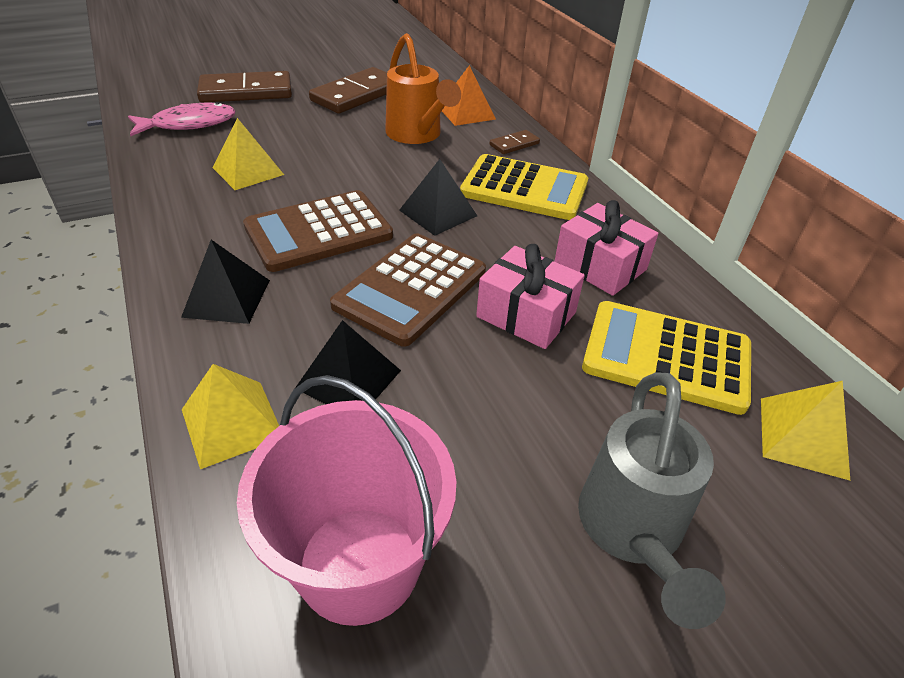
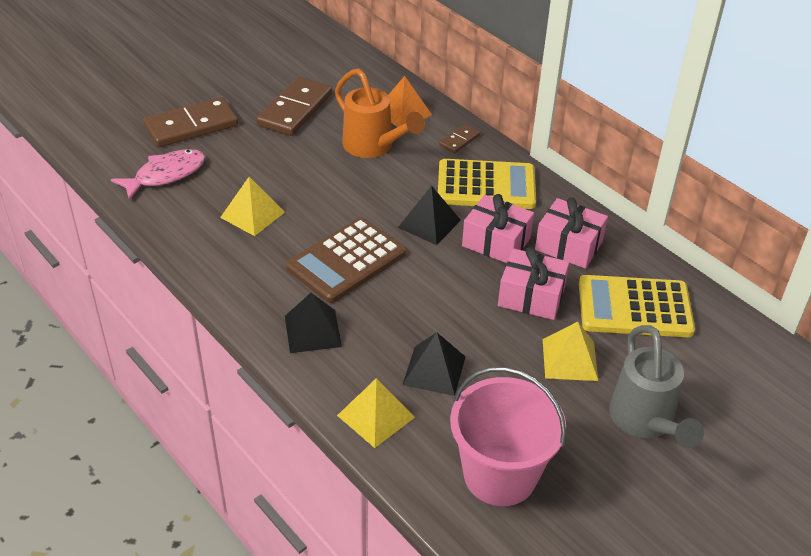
camera: 15 degrees left, 0 degrees up
brown calculator [330,234,486,347] -> none
yellow pyramid [761,381,850,480] -> yellow pyramid moved to [543,322,598,381]
none -> pink gift [462,194,534,263]

